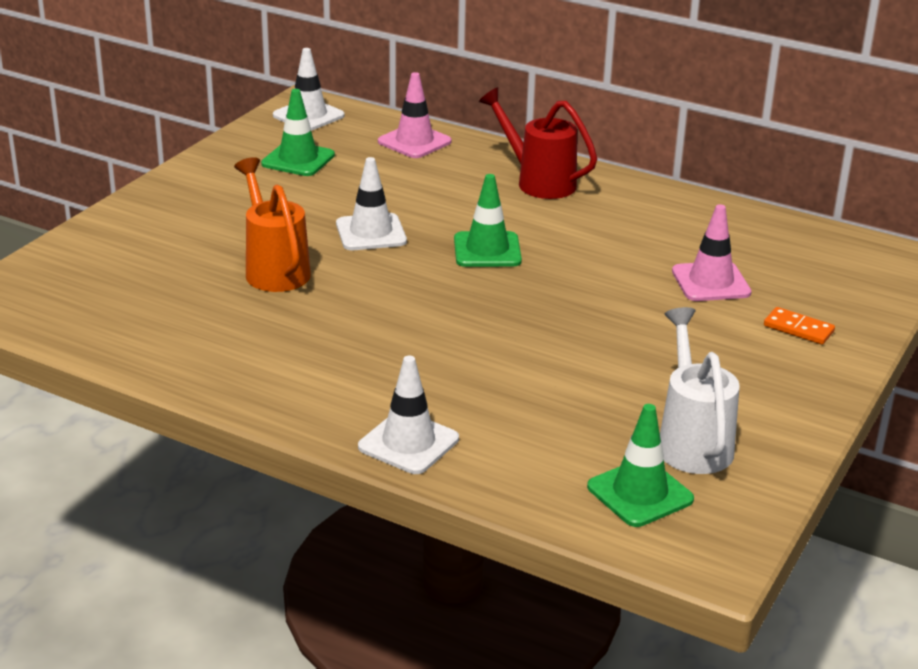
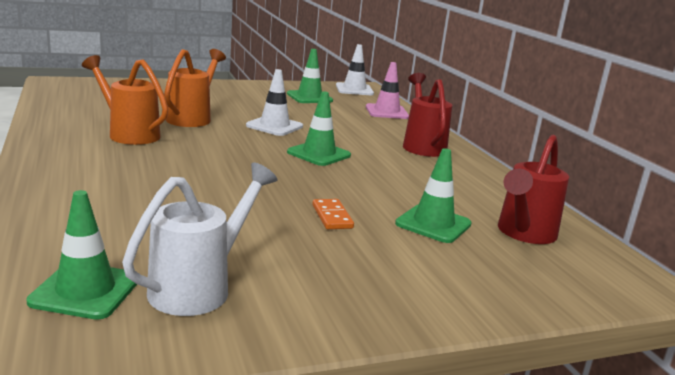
camera: 40 degrees right, 10 degrees down
white traffic cone [358,356,459,474] -> none
pink traffic cone [672,204,751,301] -> green traffic cone [395,148,472,243]
orange domino [764,307,835,345] -> orange domino moved to [313,199,354,229]
none -> orange watering can [82,55,168,145]
none -> red watering can [498,134,569,244]

